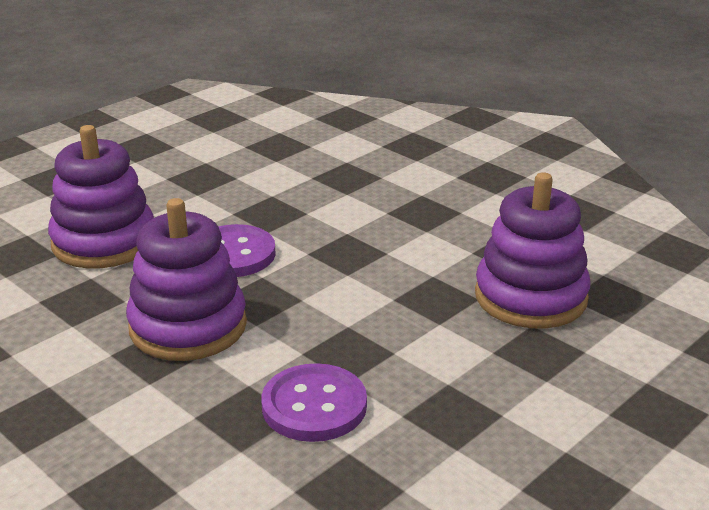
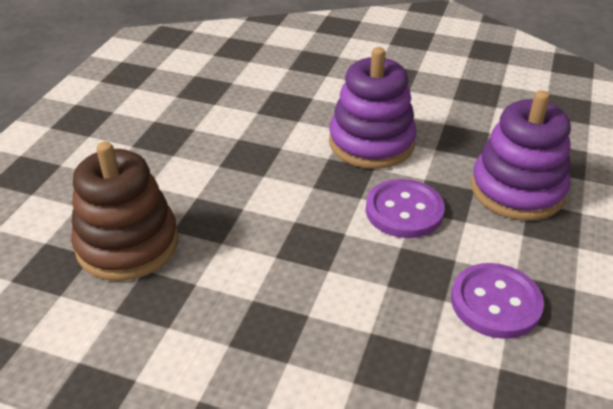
camera: 155 degrees right, 10 degrees up
purple button [261,363,367,442] -> purple button moved to [451,263,544,339]
purple stacking toy [475,172,591,329] -> brown stacking toy [71,141,178,281]

